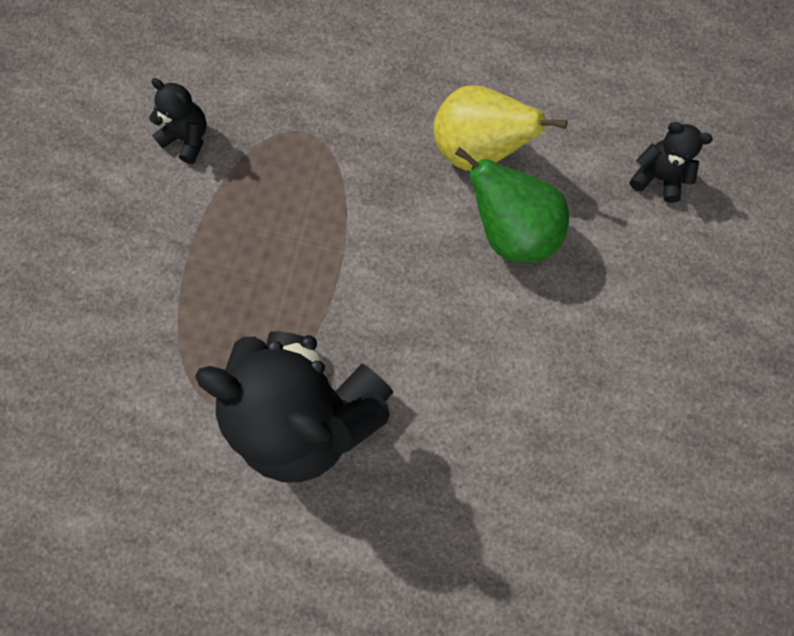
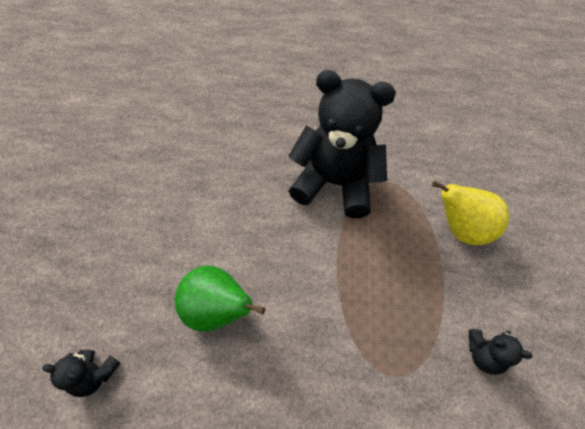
camera: 170 degrees right, 15 degrees down
yellow pear [433,85,568,171] -> yellow pear moved to [432,181,509,245]

